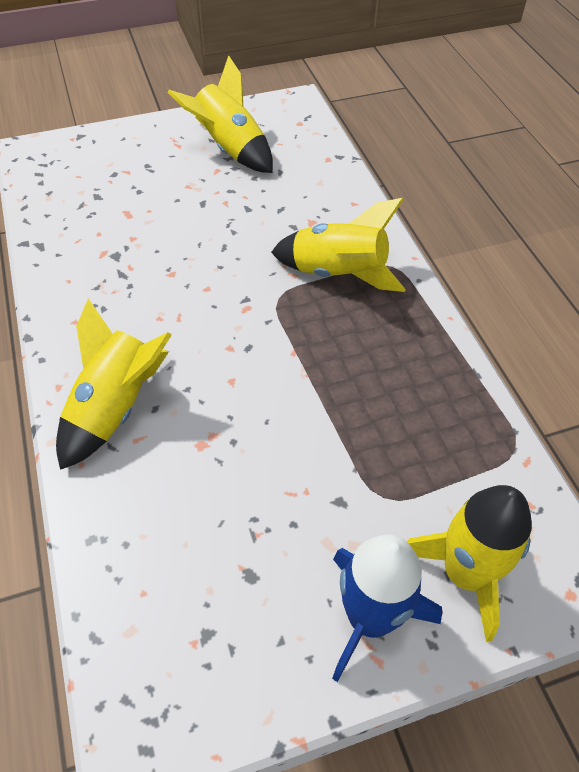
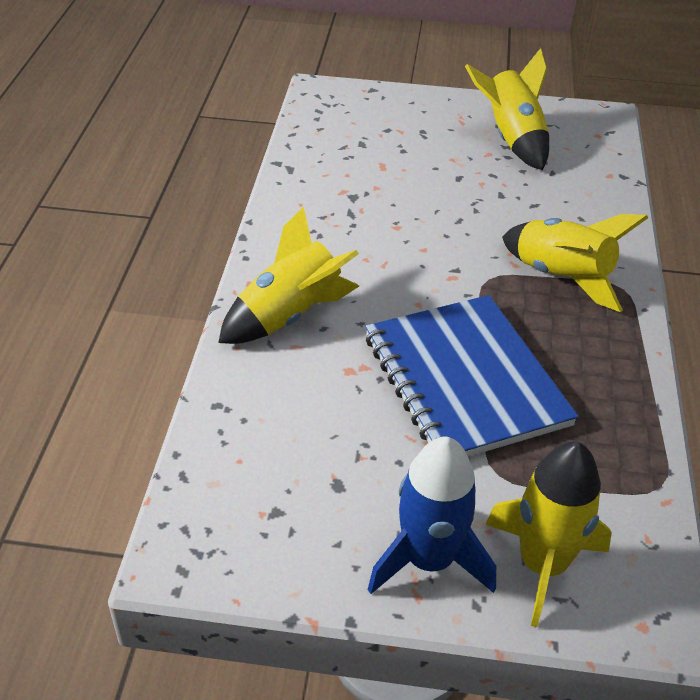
camera: 25 degrees right, 10 degrees down
none -> blue notebook [365,295,579,457]

